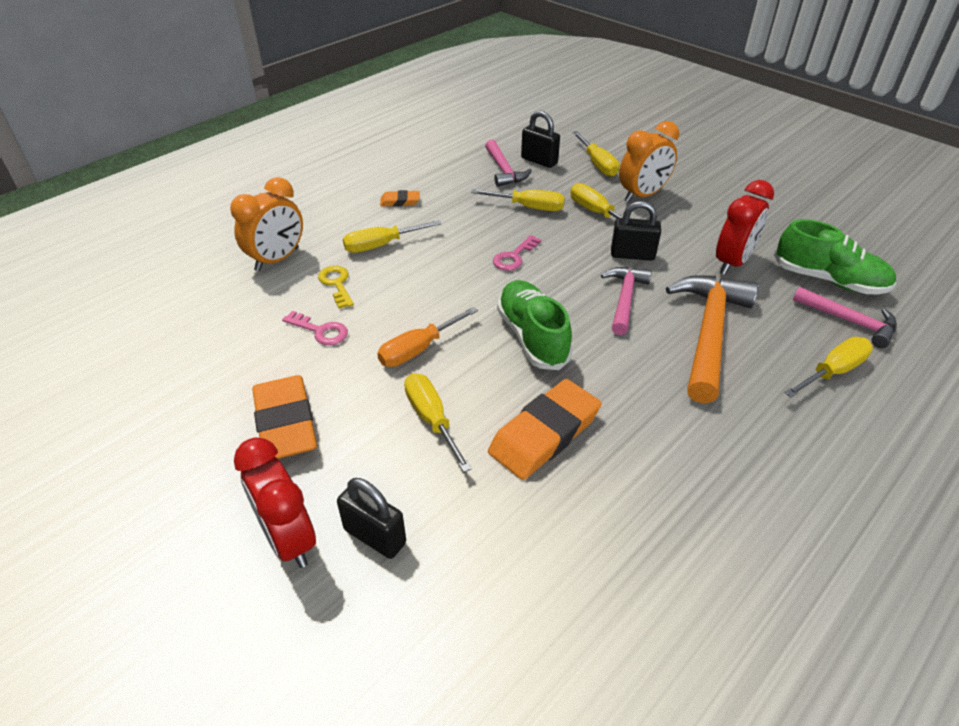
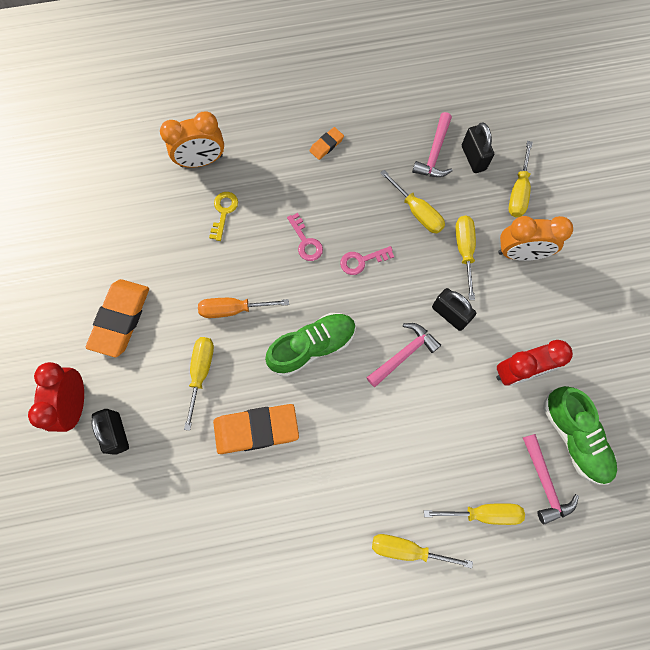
camera: 35 degrees right, 30 degrees up
pink key [282,311,348,345] -> pink key moved to [287,213,323,261]
yellow screwdriver [343,220,441,253] -> yellow screwdriver moved to [372,534,473,568]
orange eraser [380,190,419,207] -> orange eraser turned 75 degrees counterclockwise [309,127,344,160]
green shoe [497,280,573,370] -> green shoe turned 45 degrees clockwise [265,313,356,377]
orange hammer [666,275,758,404] -> none

